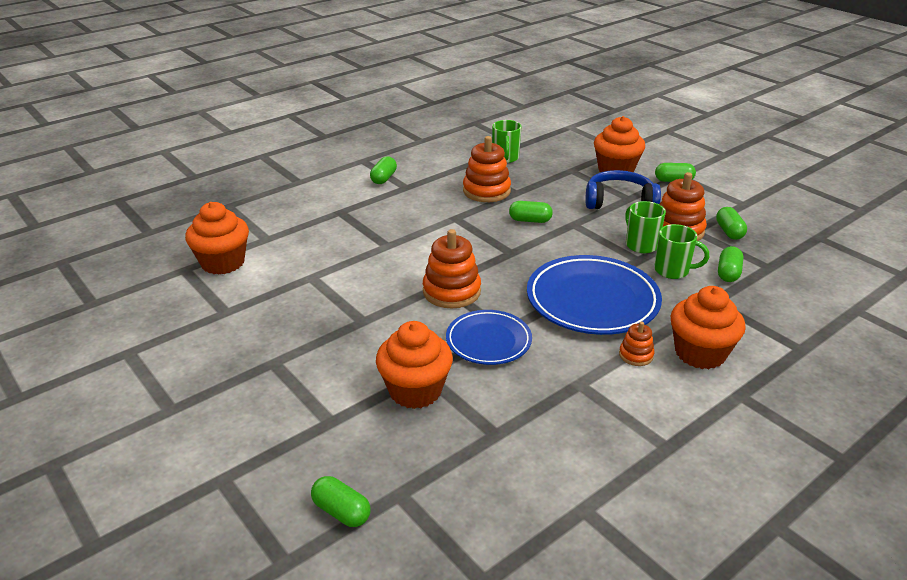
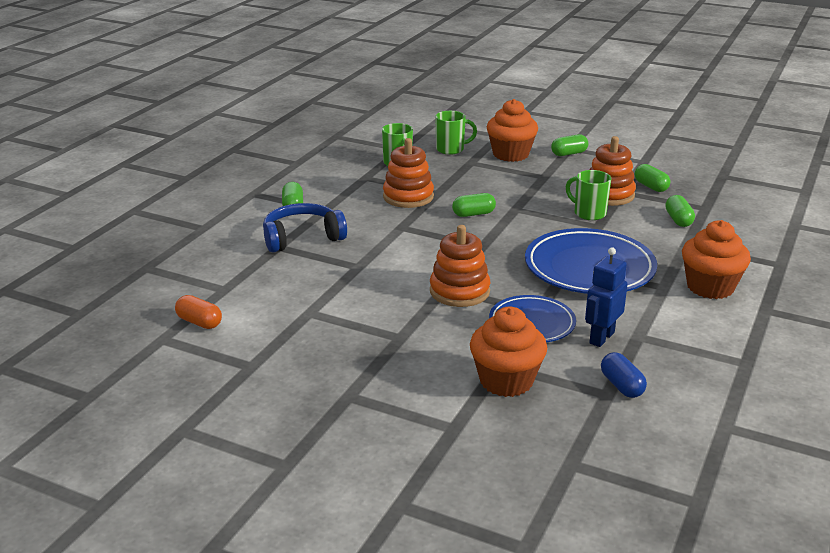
camera: 25 degrees left, 5 degrees down
orange cupcake [185,202,249,275] -> orange capsule [175,295,222,329]
green capsule [311,476,371,527] -> none
blue headphones [586,170,661,209] -> blue headphones moved to [263,203,347,252]
orange stacking toy [619,321,655,366] -> none
green mug [654,224,709,279] -> green mug moved to [435,111,477,155]
none -> blue robot [585,247,628,347]
none -> blue capsule [601,352,647,398]

